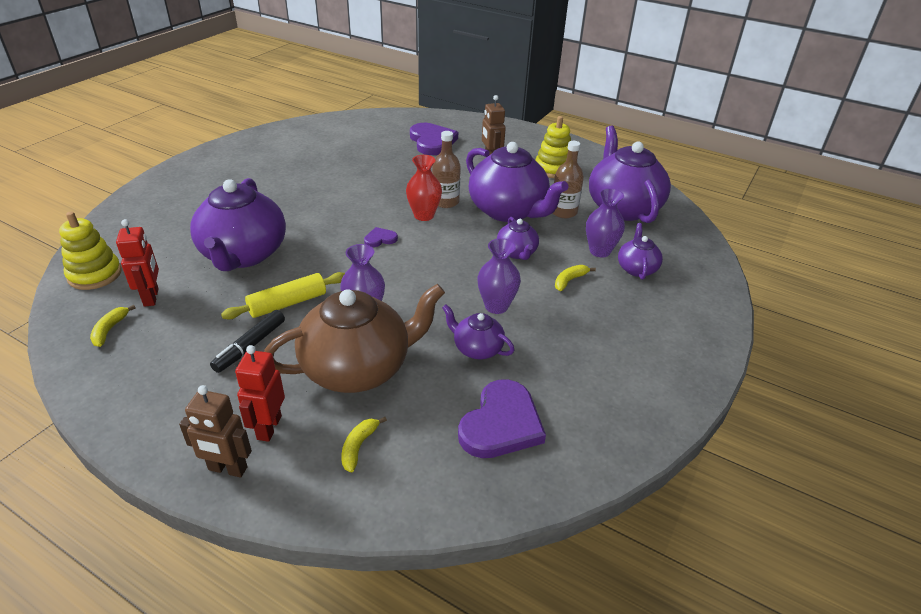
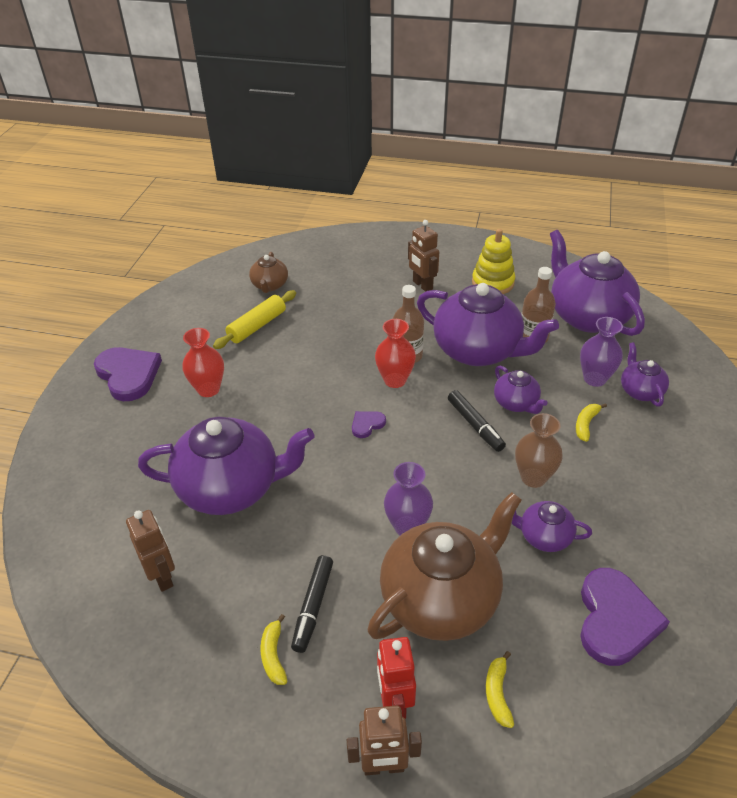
camera: 15 degrees left, 5 degrees up
yellow stacking toy [59,211,122,290] -> none
yellow banana [90,305,136,347] -> yellow banana moved to [260,614,287,685]
red robot [116,219,159,307] -> brown robot [126,510,175,592]
purple teapot [190,178,286,271] -> purple teapot turned 75 degrees counterclockwise [138,417,314,515]
yellow rolling pin [221,272,345,319] -> yellow rolling pin moved to [213,290,296,349]
purple heart [410,123,458,155] -> purple heart moved to [94,347,162,401]
purple vase [477,238,521,314] -> brown vase [515,413,563,488]
none -> red vase [182,328,224,397]
none -> brown teapot [249,252,288,293]
none -> black marker [448,390,506,452]

